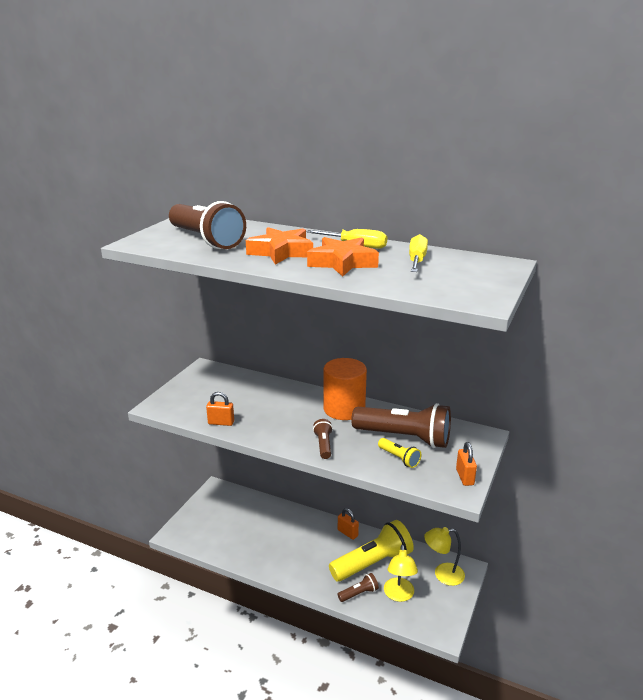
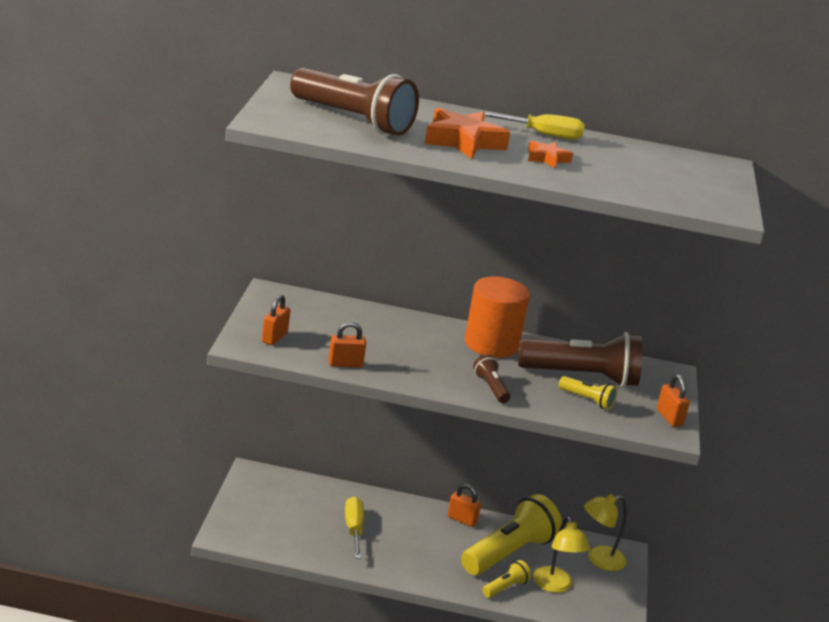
camera: 20 degrees left, 0 degrees up
orange star [307,237,379,277] -> orange star [528,141,573,168], size x0.54
brown flashlight [338,573,379,602] -> yellow flashlight [482,560,531,598]
yellow screwdriver [409,234,428,272] -> yellow screwdriver moved to [345,496,364,559]
none -> orange padlock [262,295,290,345]

